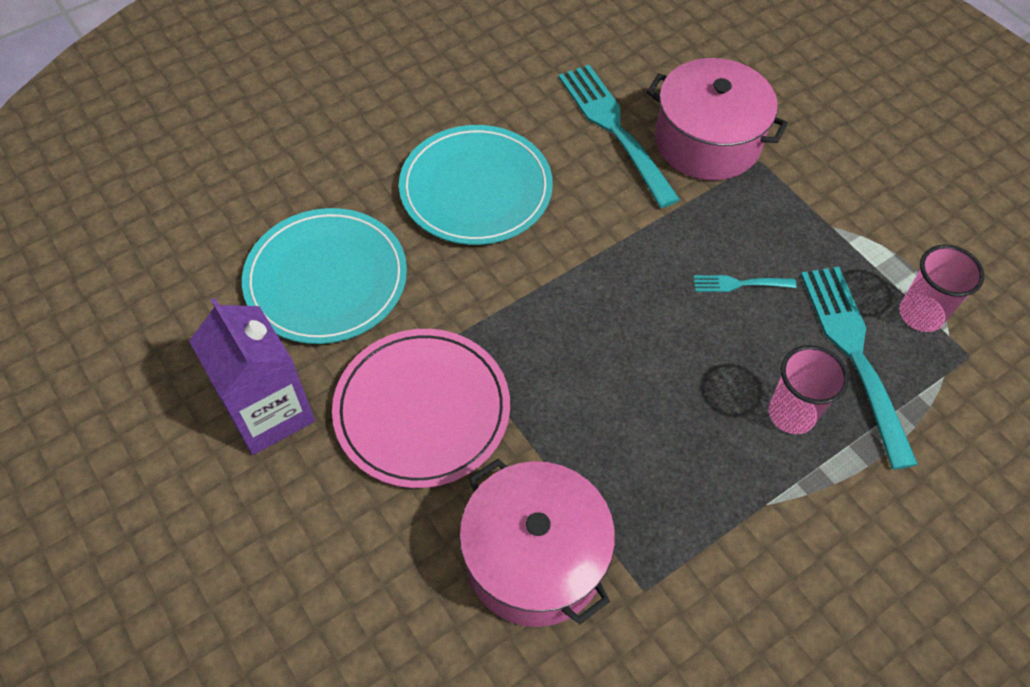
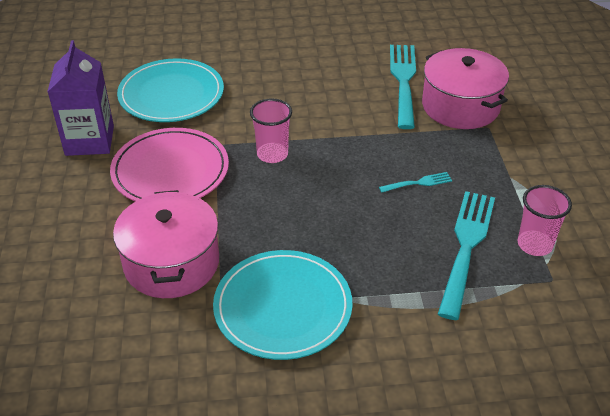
camera: 30 degrees right, 15 degrees down
turquoise plate [399,125,553,245] -> turquoise plate moved to [213,250,352,360]
turquoise fork [693,275,797,292] -> turquoise fork turned 135 degrees clockwise [379,172,452,193]
pink cup [769,345,849,434] -> pink cup moved to [250,98,292,163]

